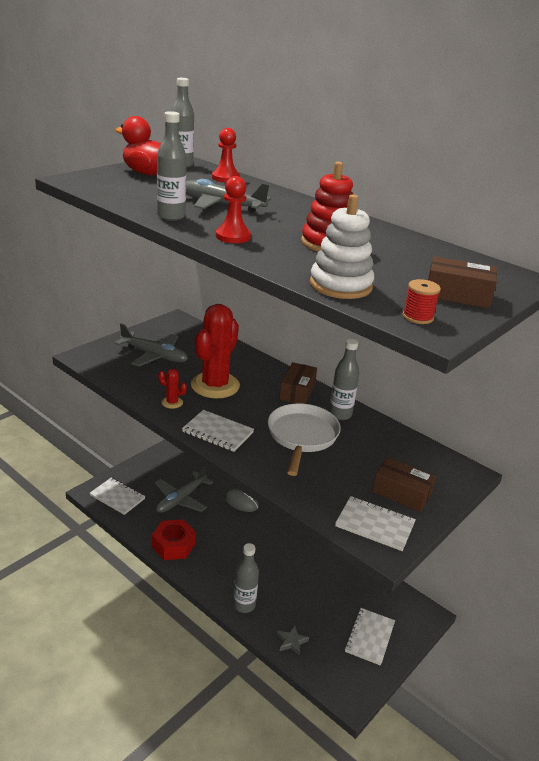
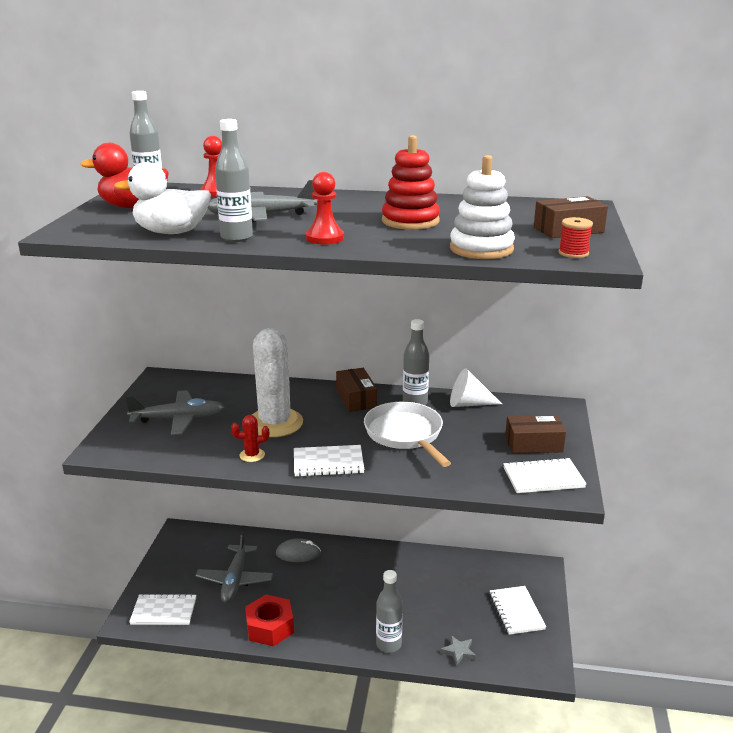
camera: 30 degrees left, 5 degrees down
red cactus [191,304,240,398] -> white cactus [252,328,303,437]
none -> white duck [114,162,211,234]
none -> white cone [450,368,502,407]

